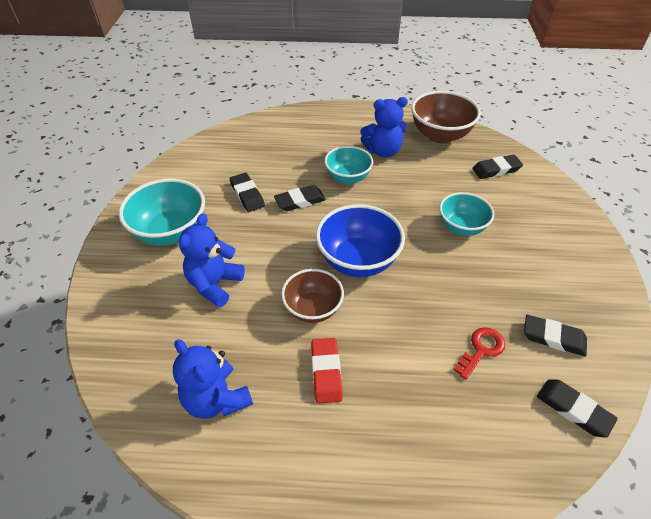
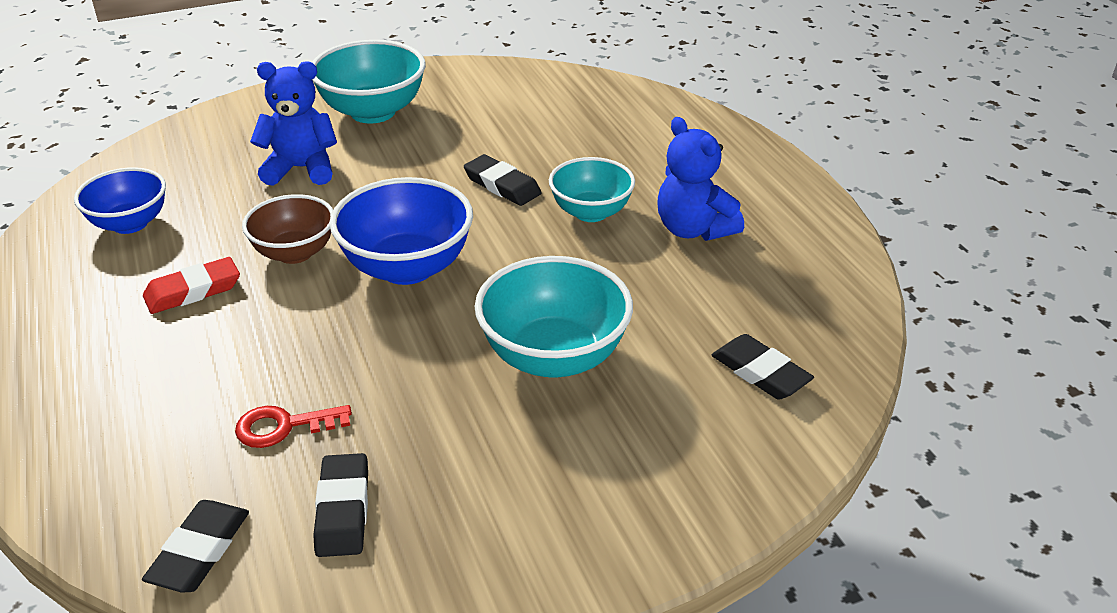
camera: 65 degrees right, 10 degrees down
blue teddy bear [173,339,253,419] -> blue bowl [74,167,166,234]
black eraser [230,173,265,212] -> none
brown bowl [411,91,481,143] -> none
turquoise bowl [439,192,494,236] -> turquoise bowl [475,256,633,378], size x1.52
red key [453,327,505,380] -> red key turned 150 degrees clockwise [235,405,352,448]

